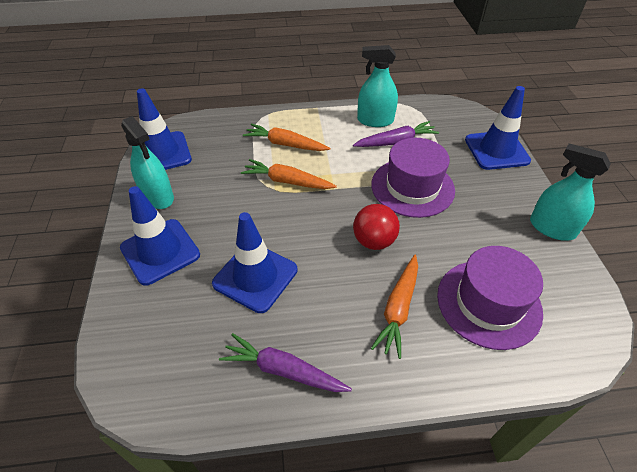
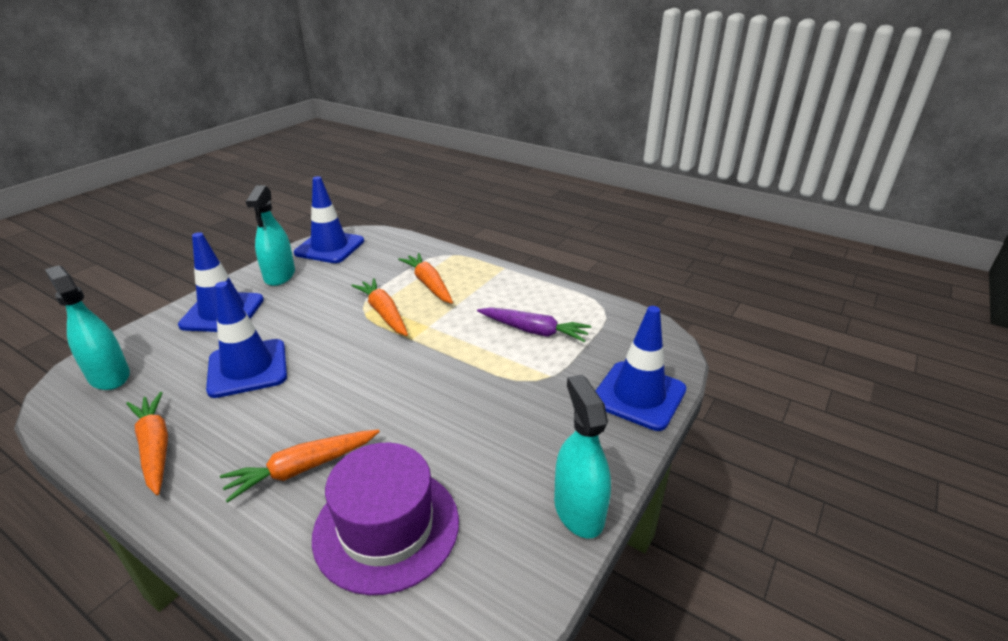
camera: 40 degrees right, 15 degrees down
purple carrot [219,333,352,392] -> orange carrot [126,392,168,495]
red ball [353,204,400,250] -> none
turquoise spray bottle [357,45,398,127] -> turquoise spray bottle moved to [45,265,130,390]
purple hat [371,138,455,218] -> none

